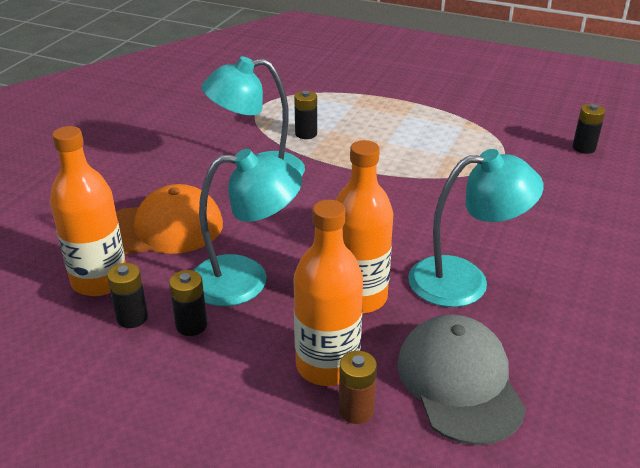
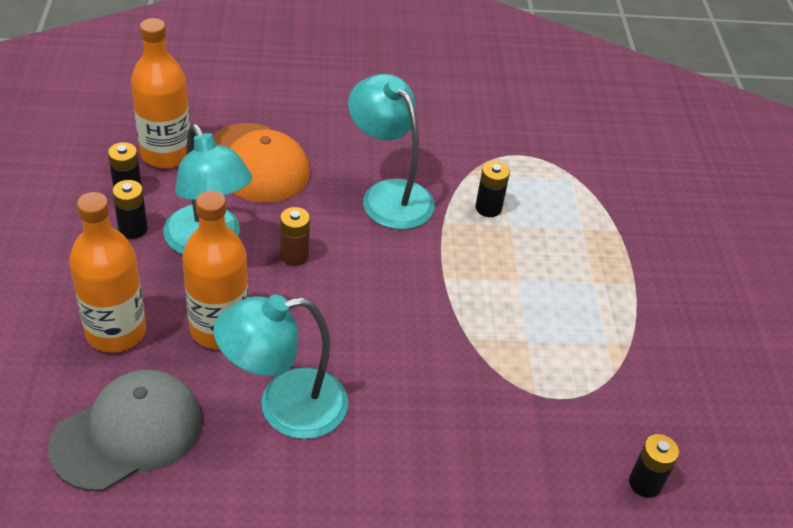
camera: 60 degrees right, 10 degrees up
brown battery [339,351,377,424] -> brown battery moved to [280,207,310,266]
turquoise lamp [408,149,544,307] -> turquoise lamp turned 105 degrees clockwise [213,295,348,439]

